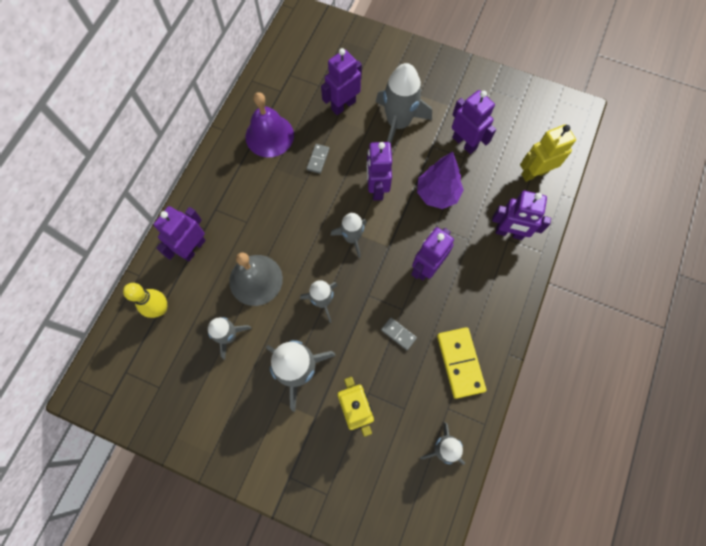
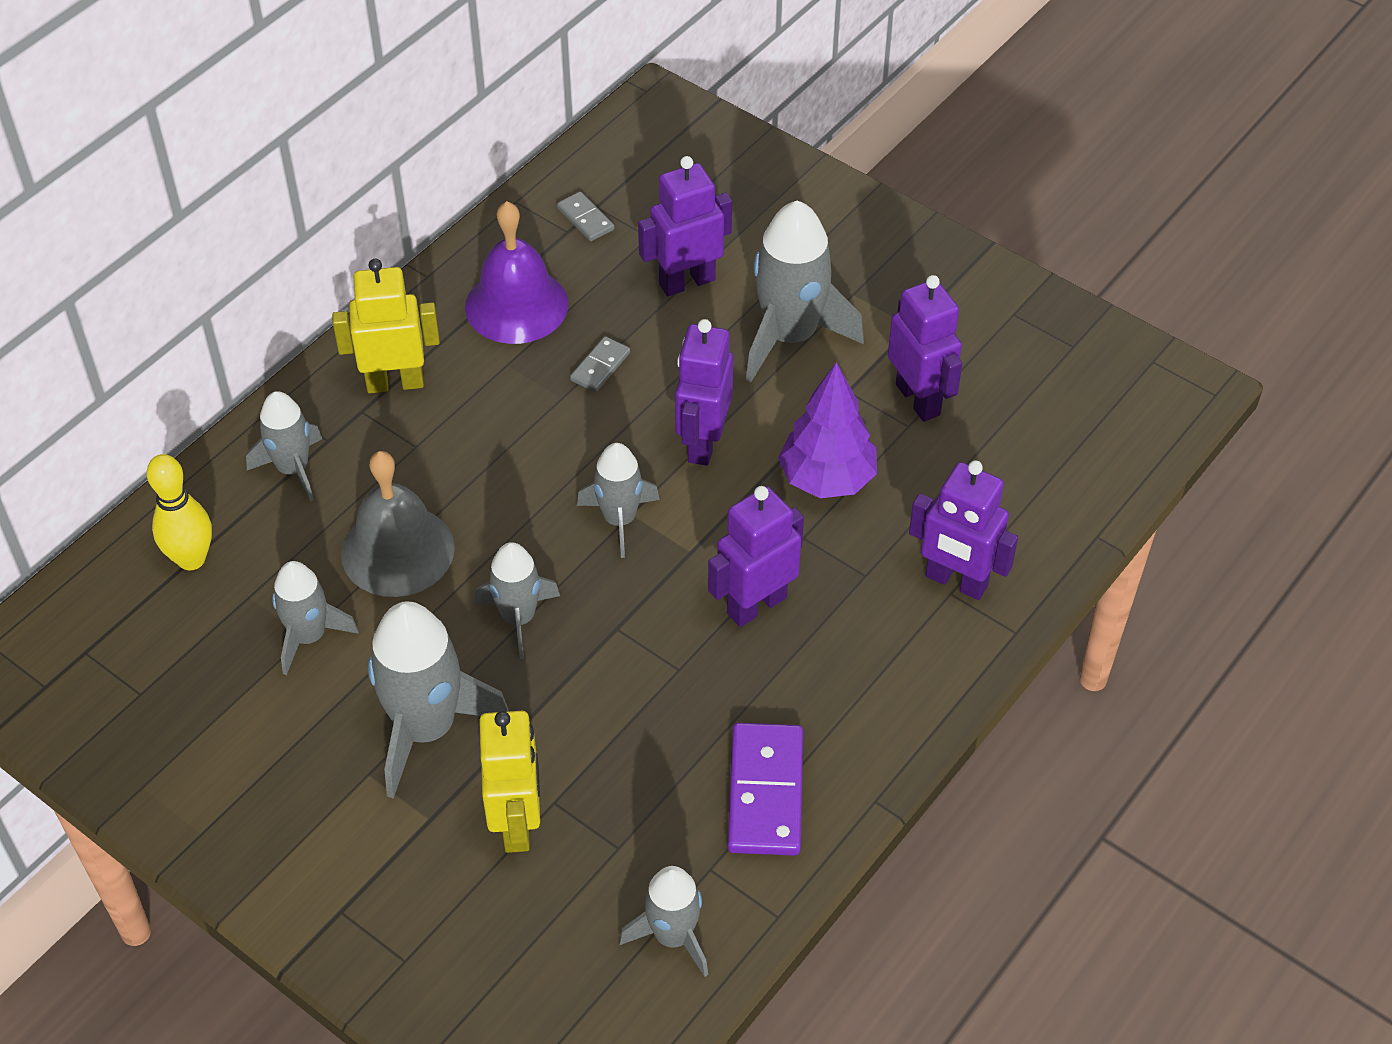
camera: 15 degrees right, 20 degrees down
purple robot [154,206,206,262] -> grey rocket [246,391,322,502]
grey domino [381,318,417,350] -> grey domino moved to [557,192,614,241]
yellow domino [437,327,486,399] -> purple domino [728,723,803,856]
yellow robot [520,124,576,182] -> yellow robot moved to [332,259,440,393]

